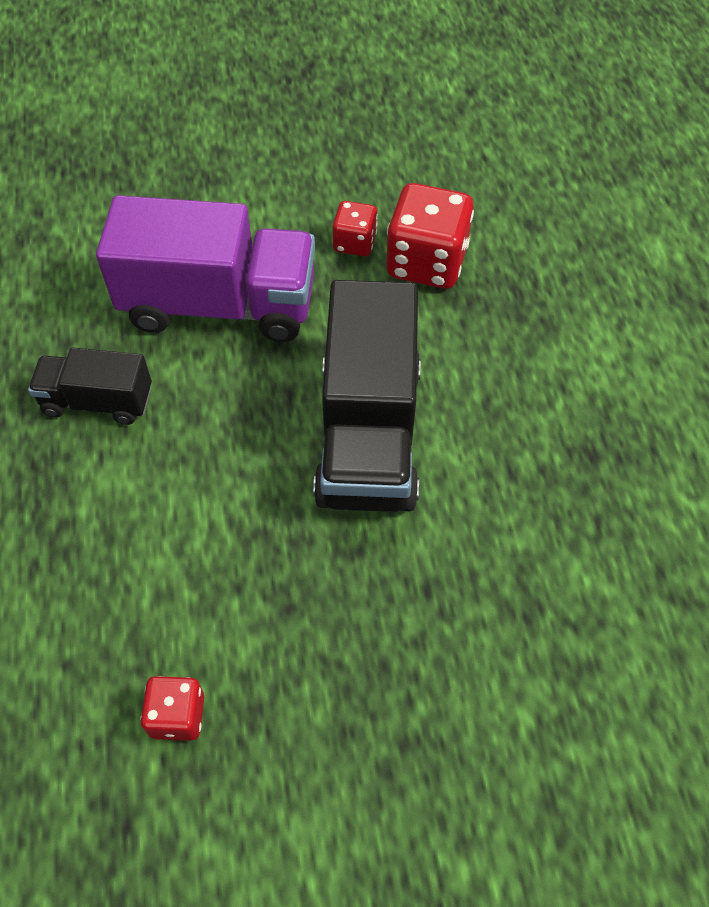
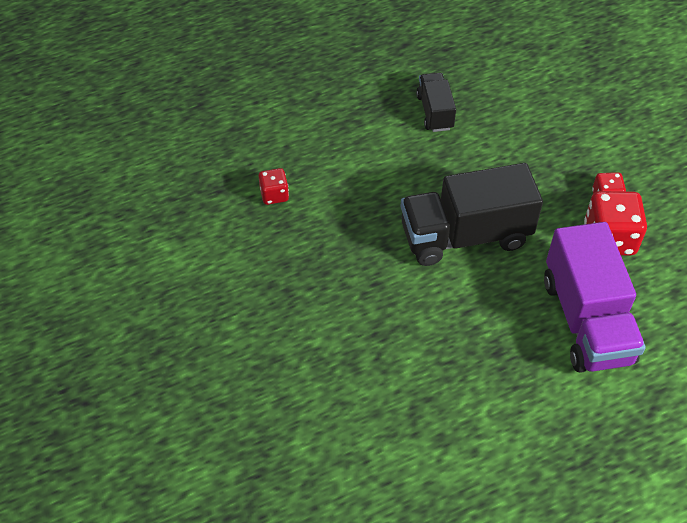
camera: 75 degrees right, 5 degrees down
purple truck [96,195,315,342] -> purple truck moved to [544,222,646,373]

